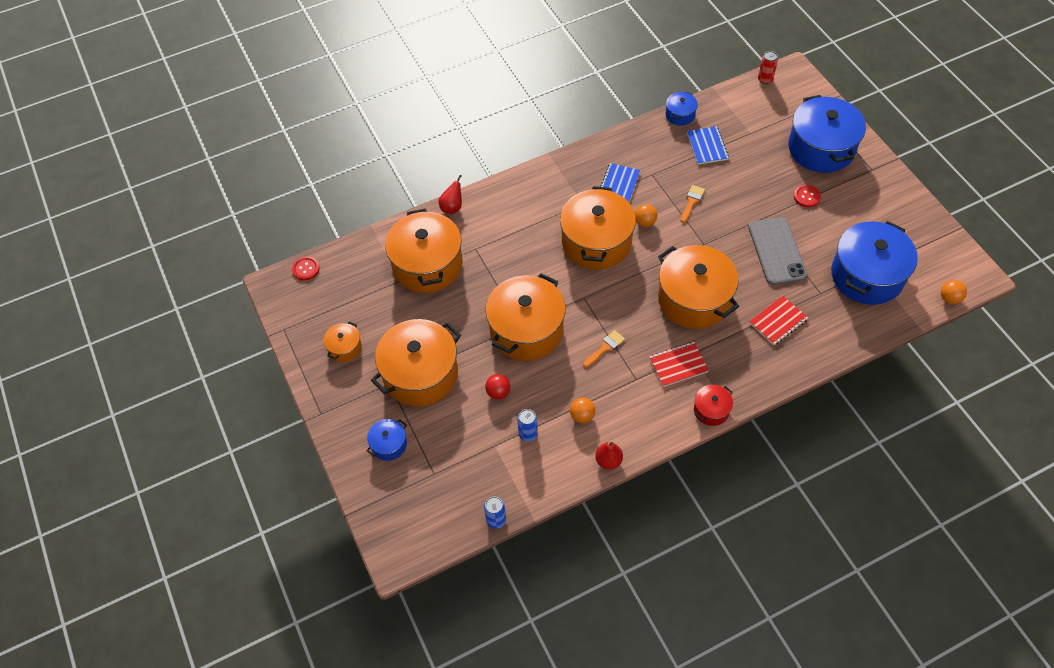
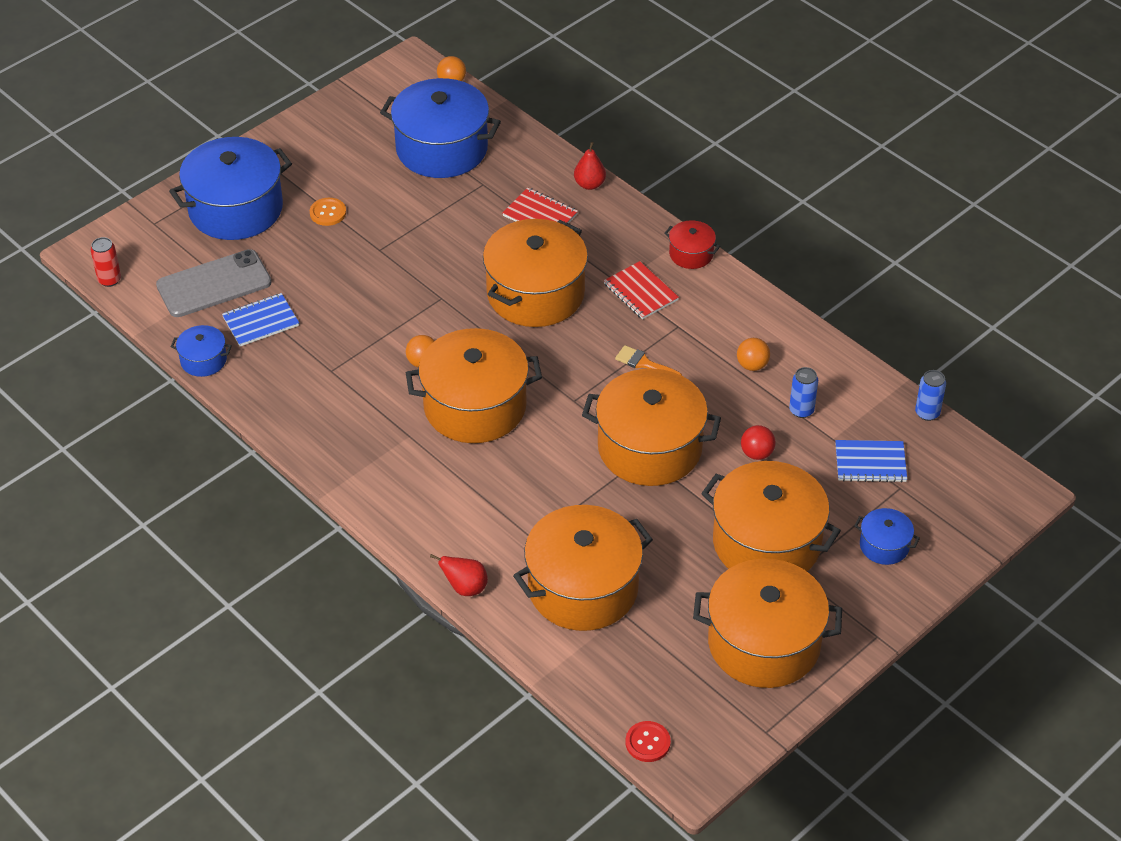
camera: 110 degrees left, 10 degrees down
orange pot [324,322,362,362] -> orange pot [693,558,842,688], size x2.18
red pear [595,442,623,469] -> red pear moved to [574,142,606,190]
blue notebook [600,163,640,202] -> blue notebook moved to [835,440,907,483]
orange brush [681,185,705,223] -> none
grey phone [748,217,807,285] -> grey phone moved to [156,249,272,317]
red button [794,185,821,207] -> orange button [310,198,346,226]

